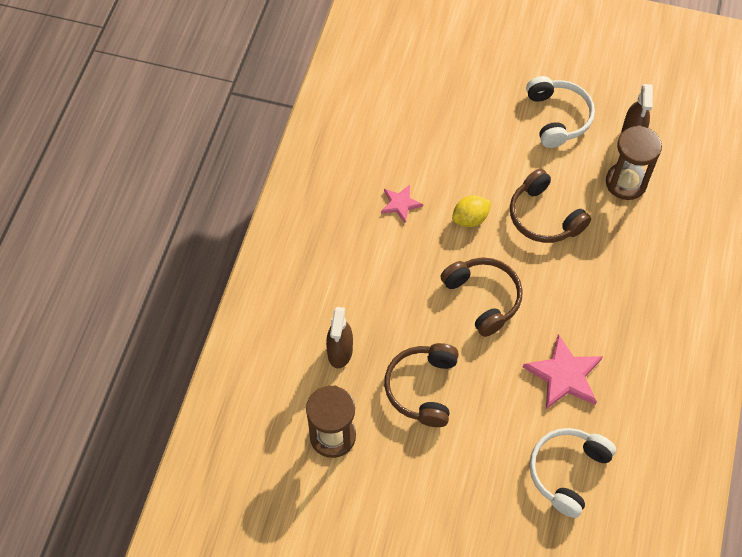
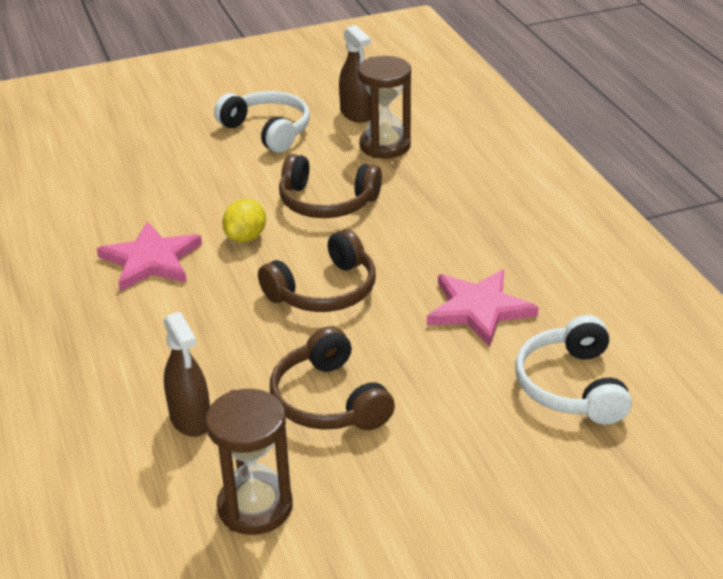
camera: 35 degrees left, 25 degrees down
pink star [381,185,423,223] -> pink star [97,222,202,291], size x1.74
brown headphones [441,257,523,337] -> brown headphones turned 120 degrees clockwise [258,229,376,312]

